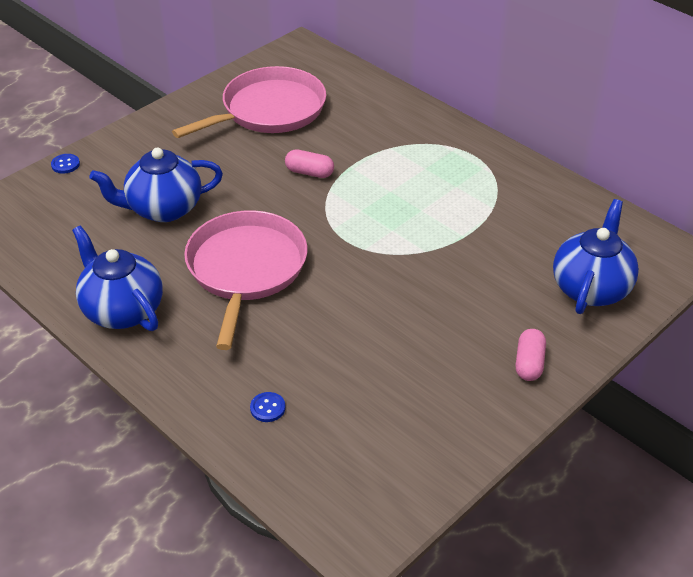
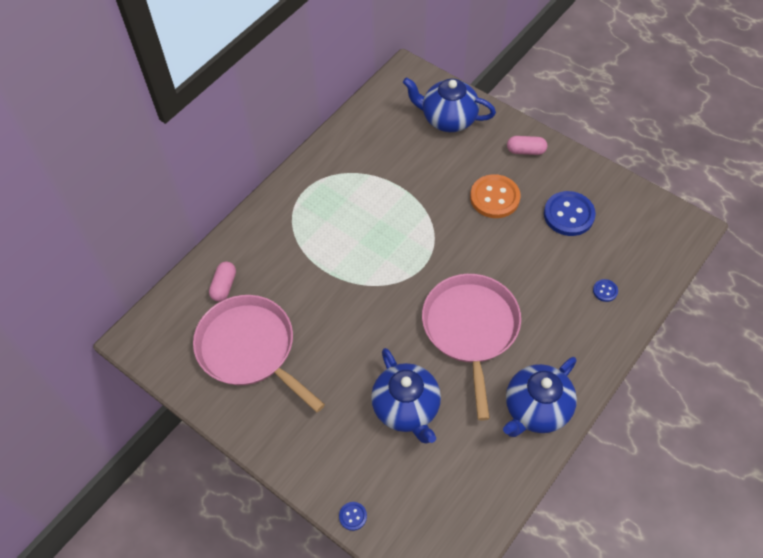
camera: 95 degrees left, 15 degrees up
pink pan [184,210,308,350] -> pink pan turned 90 degrees clockwise [422,274,521,420]
pink capsule [285,149,334,178] -> pink capsule moved to [209,262,236,302]
none -> orange button [470,174,520,218]
none -> blue button [544,191,596,236]

